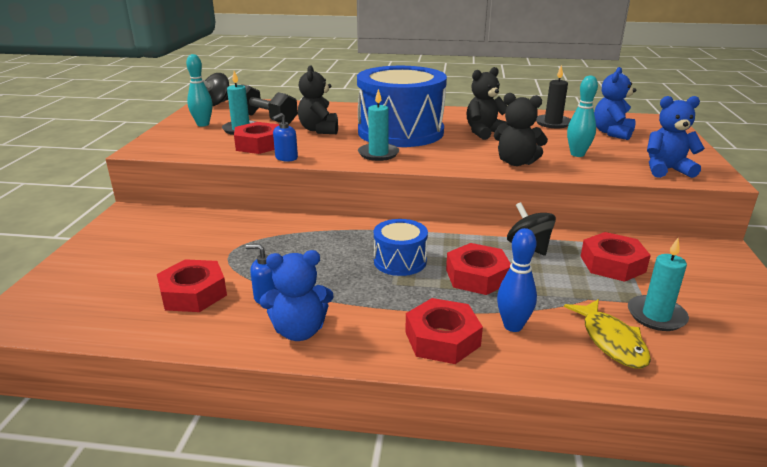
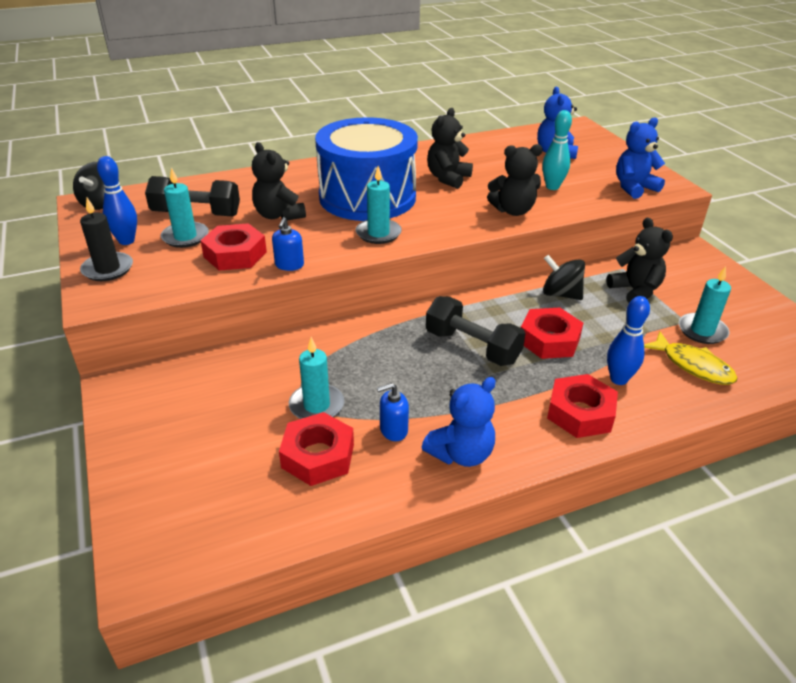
camera: 30 degrees left, 10 degrees up
turquoise bowling pin [186,54,213,127] -> blue bowling pin [97,156,137,245]
blue drum [374,219,428,276] -> black dumbbell [426,296,526,366]
black candle [536,65,571,128] -> black candle moved to [80,198,133,281]
red nut [581,232,651,282] -> black teddy bear [606,218,673,303]
none -> turquoise candle [289,337,344,419]

